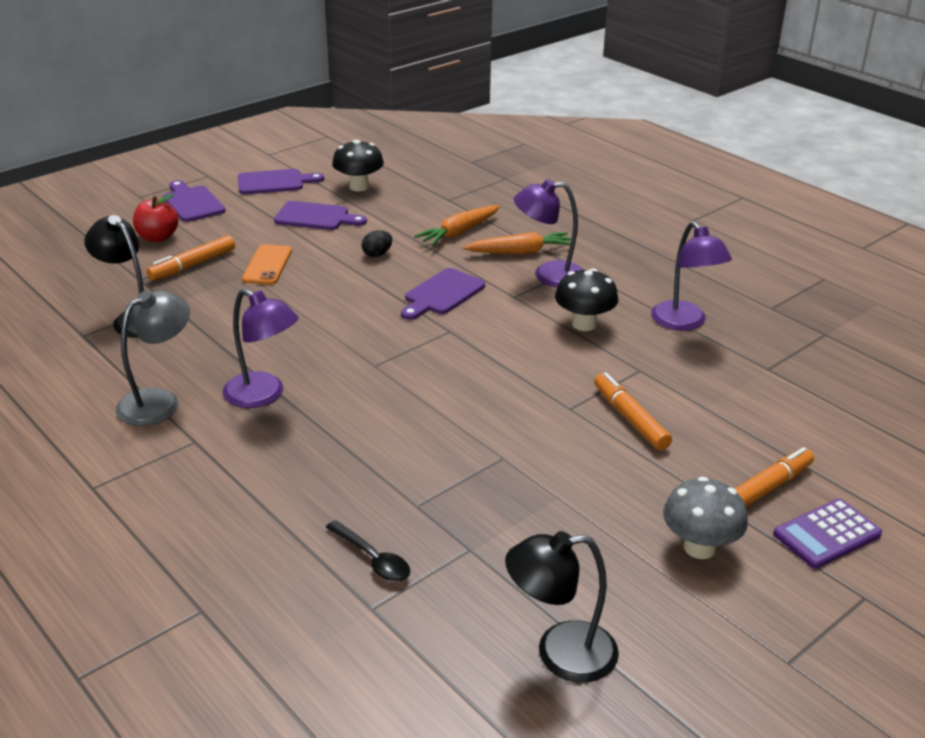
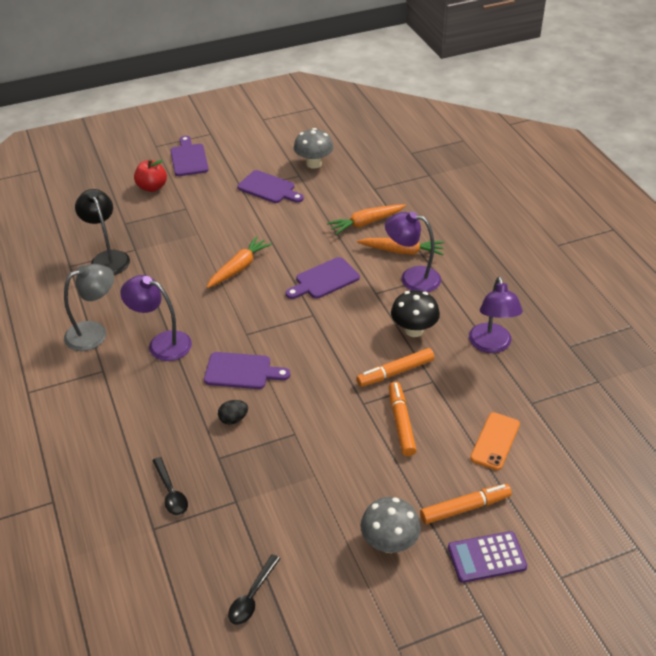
camera: 20 degrees right, 10 degrees up
orange marker [146,235,235,281] -> orange marker moved to [356,348,435,387]
purple lamp [223,289,298,408] -> purple lamp turned 150 degrees clockwise [120,275,192,361]
purple cutting board [238,169,324,194] -> purple cutting board moved to [204,352,290,389]
orange phone [242,245,292,285] -> orange phone moved to [470,412,520,470]
black mushroom [332,140,384,191] -> grey mushroom [294,128,334,169]
black egg [362,230,392,257] -> black egg moved to [218,400,248,424]
black lamp [505,531,619,683] -> black spoon [228,554,280,625]
none -> orange carrot [207,236,272,288]

